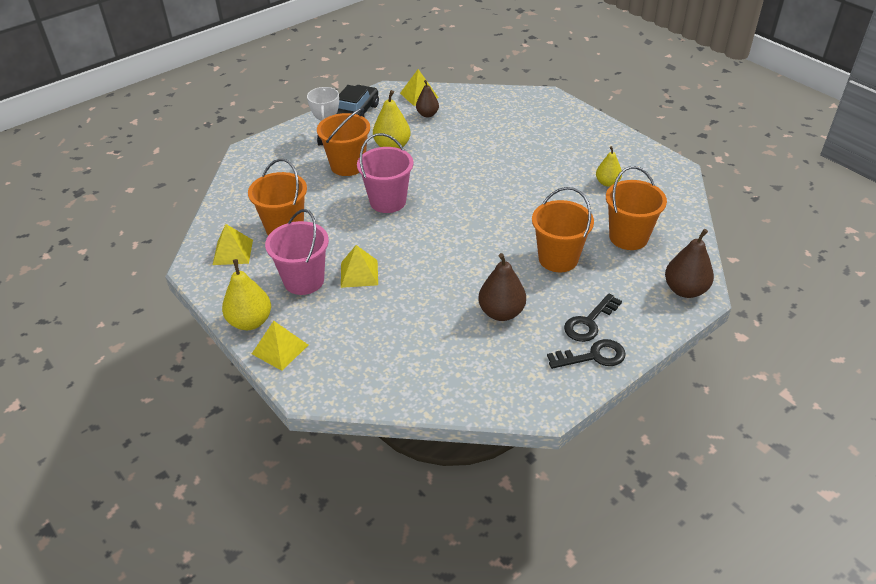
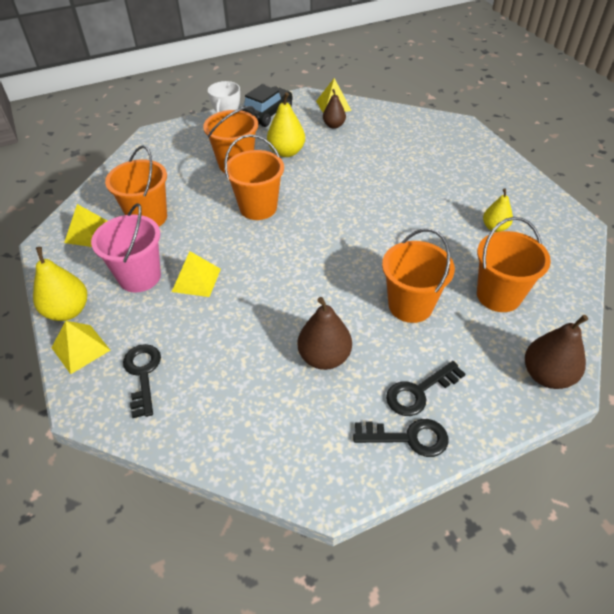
camera: 15 degrees right, 5 degrees up
pink bucket [357,133,413,213] -> orange bucket [224,134,284,220]
none -> black key [123,344,161,418]

